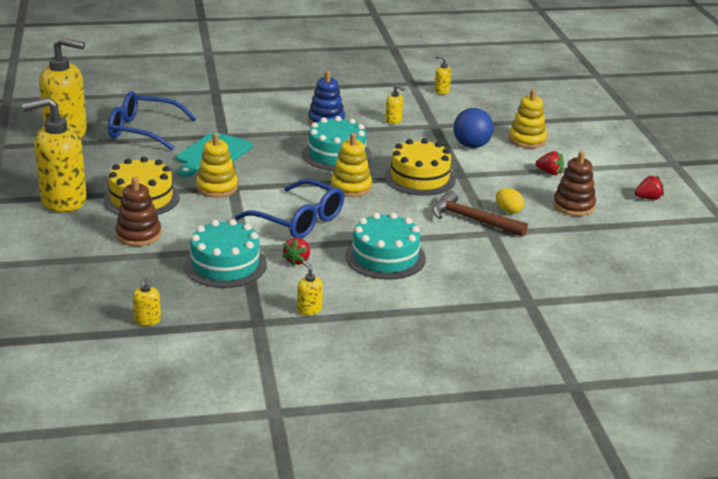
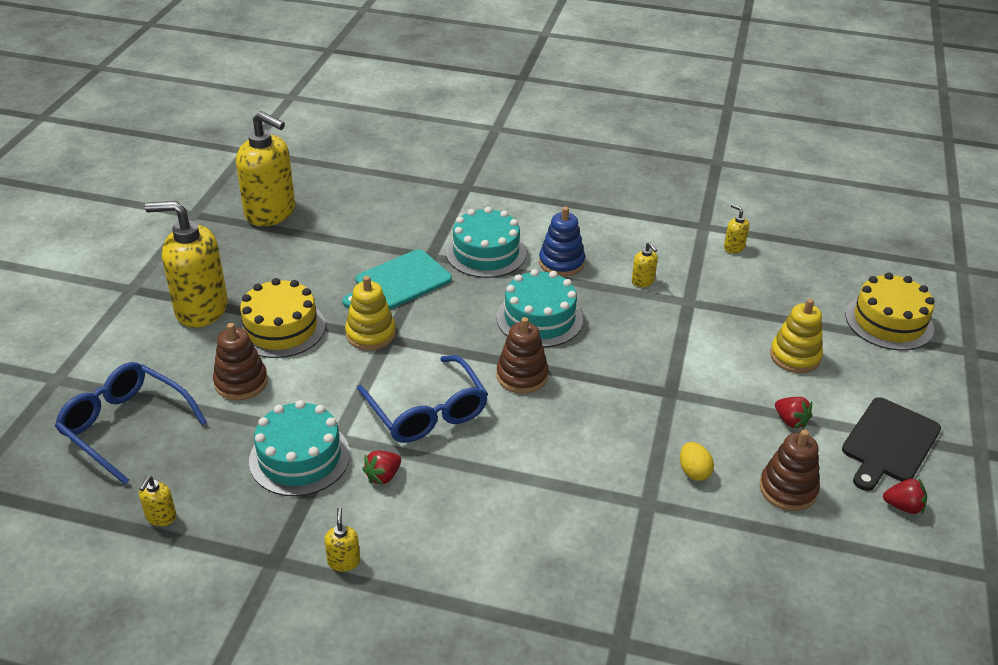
camera: 25 degrees right, 10 degrees up
blue glasses [108,91,197,151] -> blue glasses moved to [55,362,207,485]
yellow stacking toy [331,133,372,197] -> brown stacking toy [496,317,549,394]
turquoise cake [345,213,426,280] -> turquoise cake moved to [446,207,526,278]
yellow cake [384,138,456,196] -> yellow cake moved to [845,272,935,350]
brown hammer [433,190,528,237] -> none
blue ball [453,108,494,148] -> none
none -> black cutting board [842,397,941,491]

